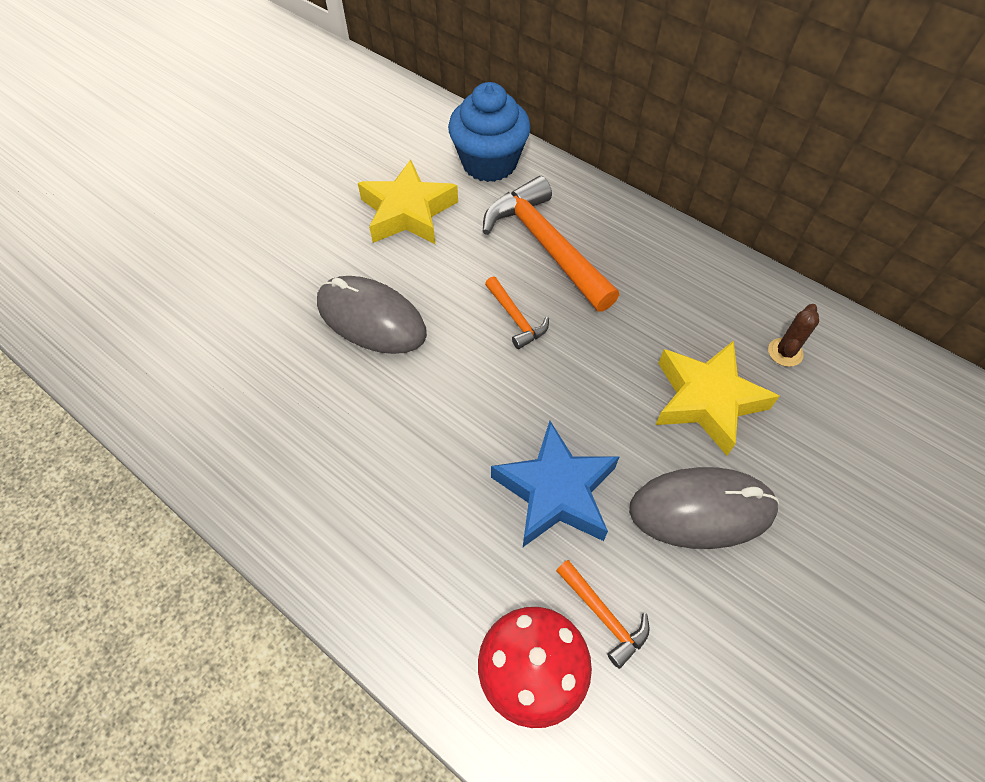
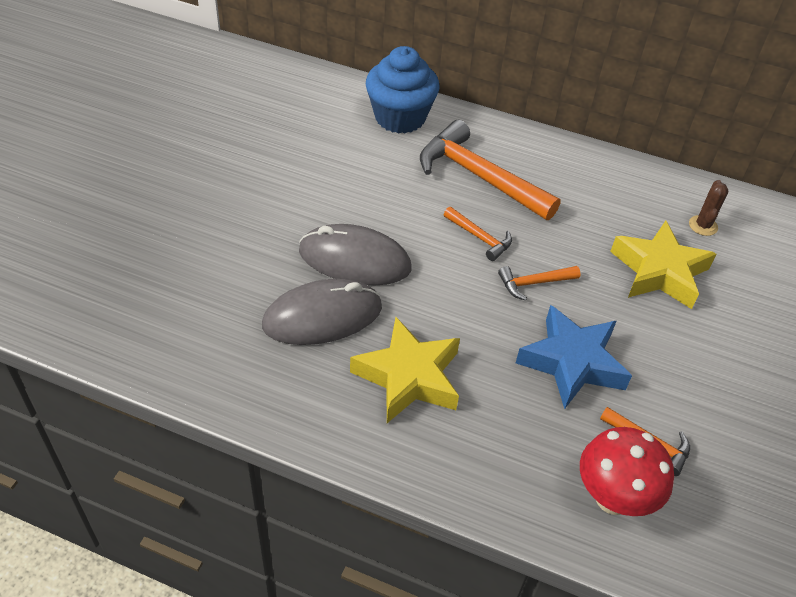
camera: 20 degrees left, 10 degrees down
yellow star [358,159,458,244] -> yellow star moved to [350,317,460,423]
grey mouse [629,467,779,549] -> grey mouse moved to [262,279,382,345]
none -> orange hammer [498,266,581,301]

